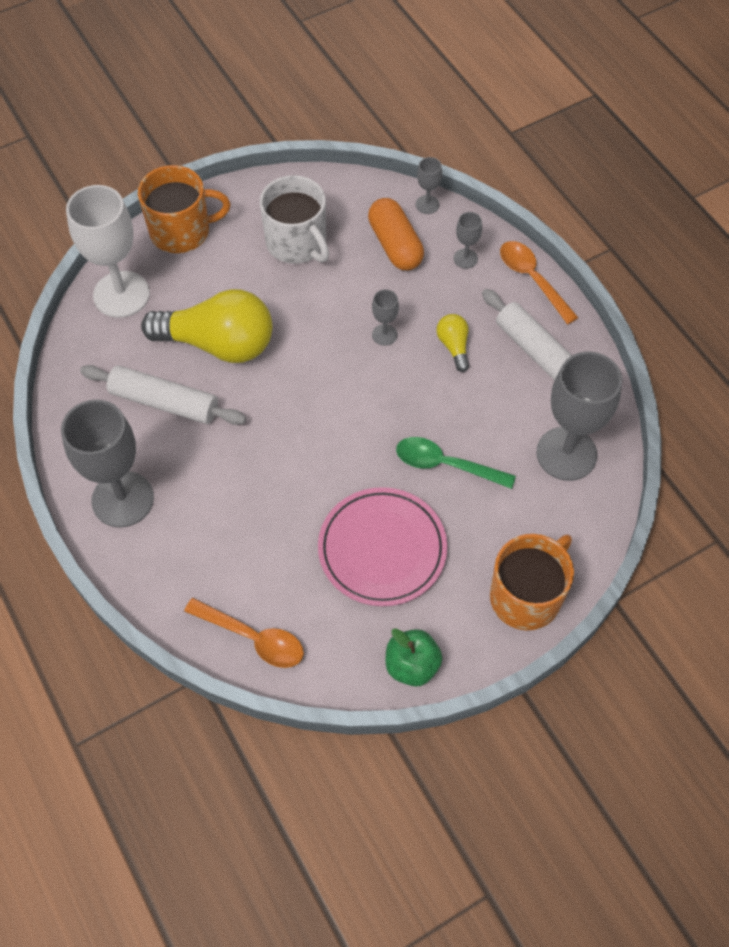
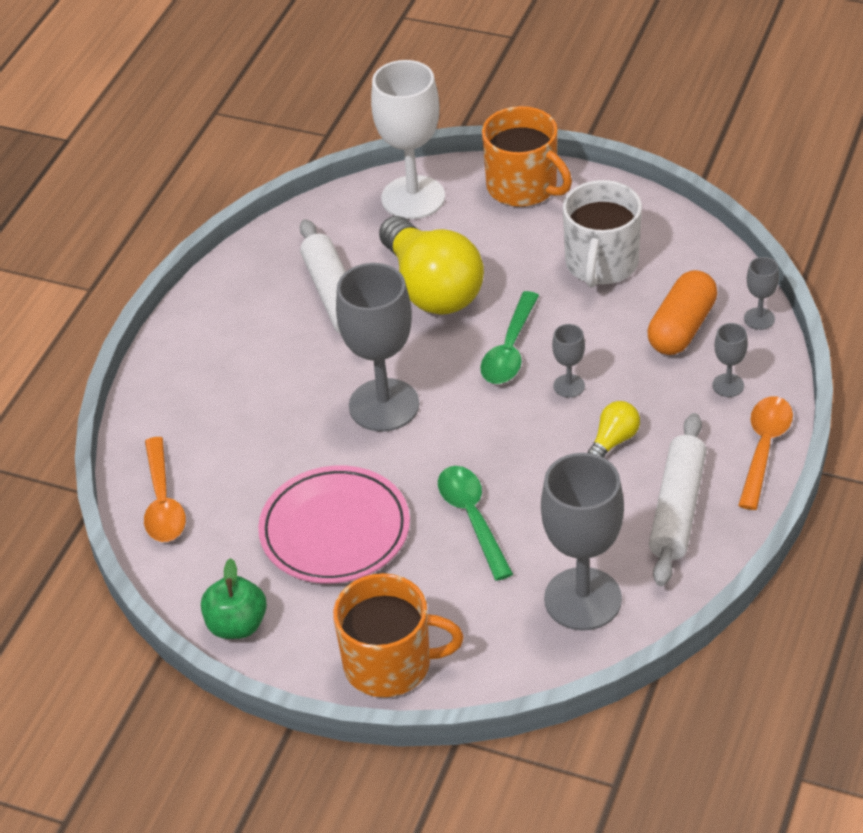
camera: 55 degrees right, 15 degrees down
grey goblet [61,399,154,528] -> grey goblet moved to [336,263,419,432]
none -> green spoon [480,291,539,384]

